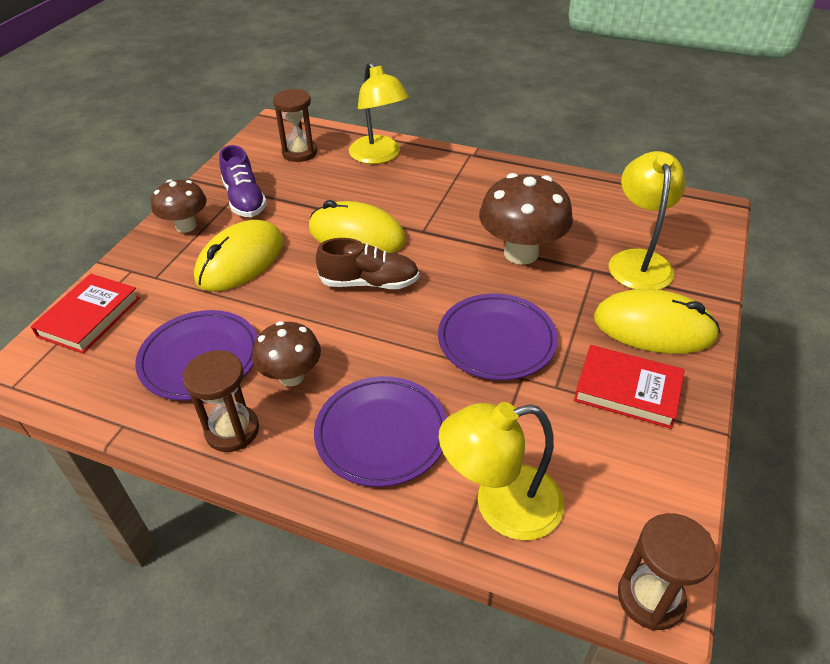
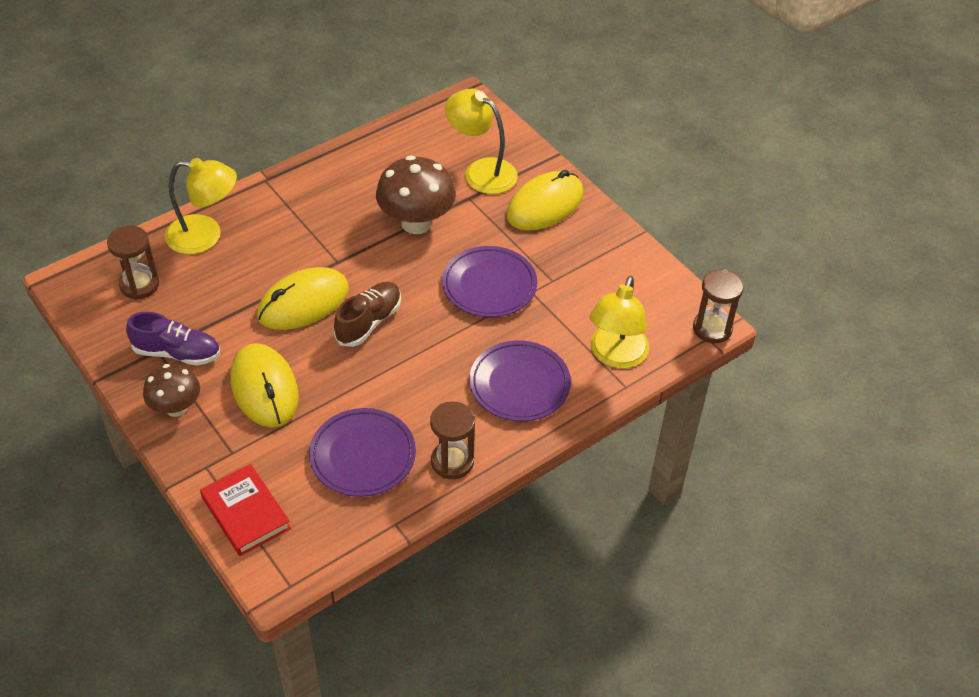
camera: 60 degrees left, 5 degrees up
brown mushroom [252,321,321,386] -> none
red book [574,345,685,429] -> none

